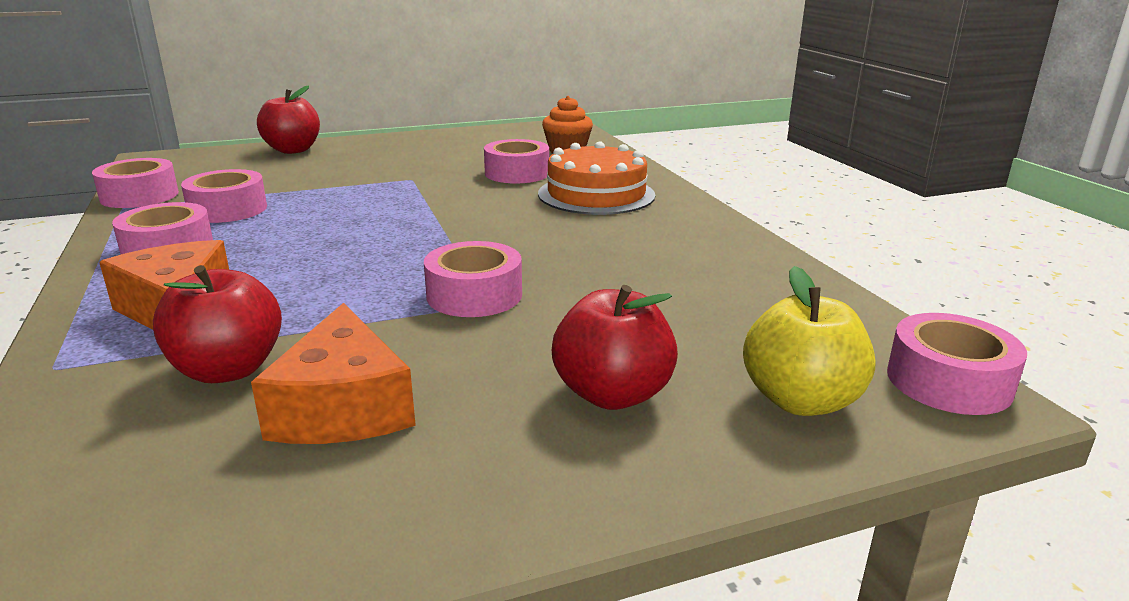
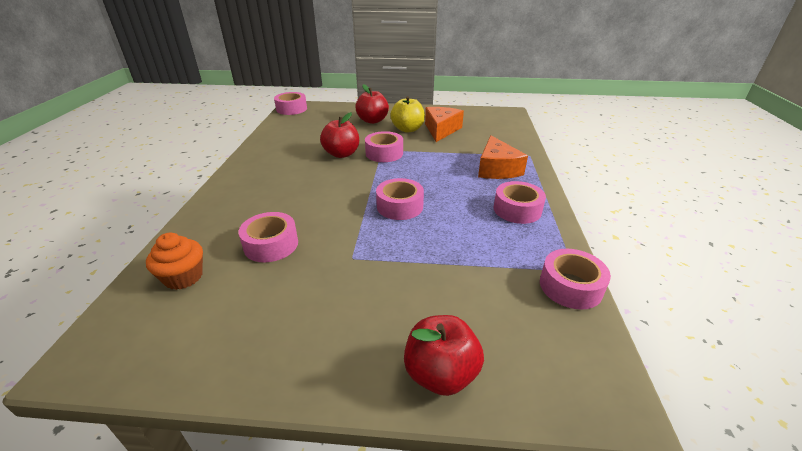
camera: 155 degrees left, 10 degrees up
red apple [153,265,282,383] -> red apple moved to [320,112,359,158]
pink tape [181,169,267,223] -> pink tape moved to [376,178,424,220]
orange cake [538,141,655,215] -> none
yellow apple [743,266,876,416] -> yellow apple moved to [390,96,425,133]

